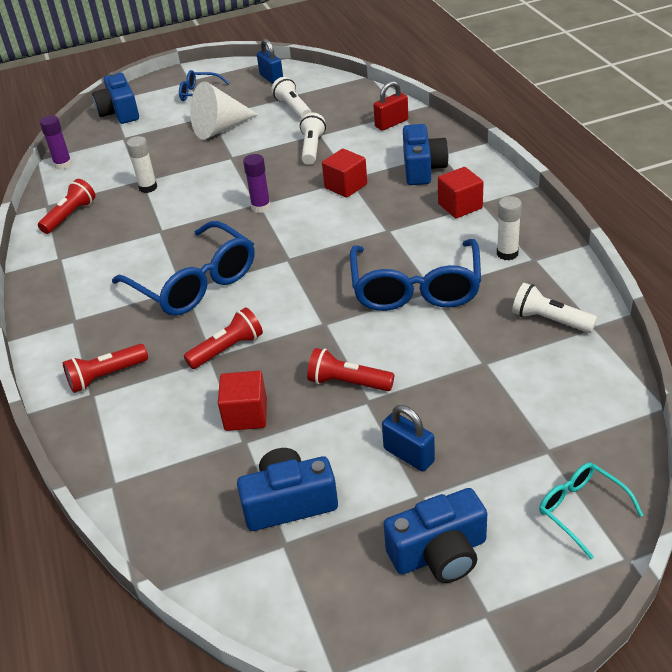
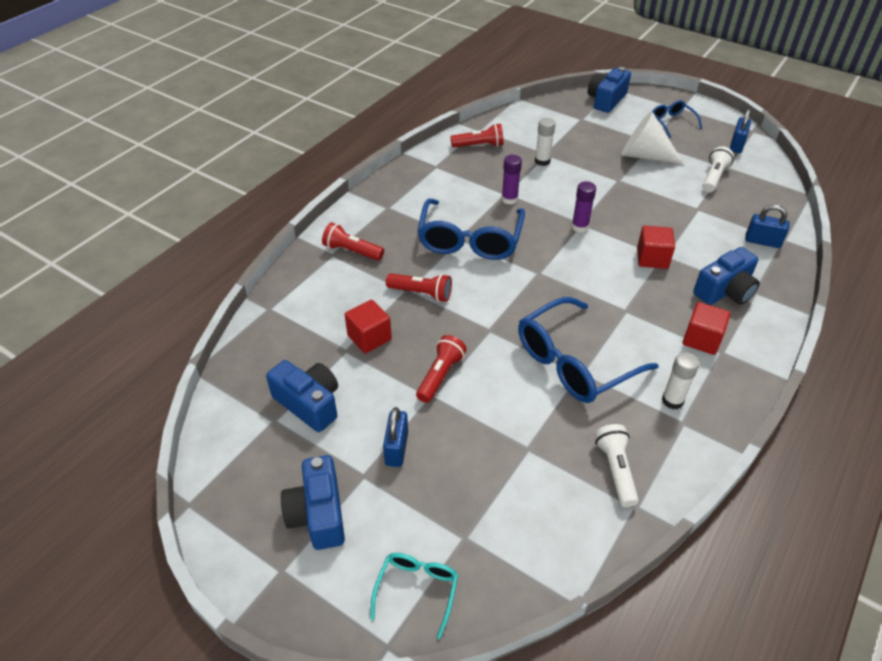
camera: 50 degrees right, 5 degrees up
purple glue stick [40,115,72,170] -> purple glue stick moved to [501,155,522,205]
white flashlight [300,113,326,165] -> none
red flashlight [307,348,394,391] -> red flashlight turned 45 degrees clockwise [416,335,467,403]
red padlock [373,81,408,131] -> blue padlock [745,205,790,248]
blue camera [384,488,487,583] -> blue camera turned 45 degrees clockwise [281,455,345,550]

